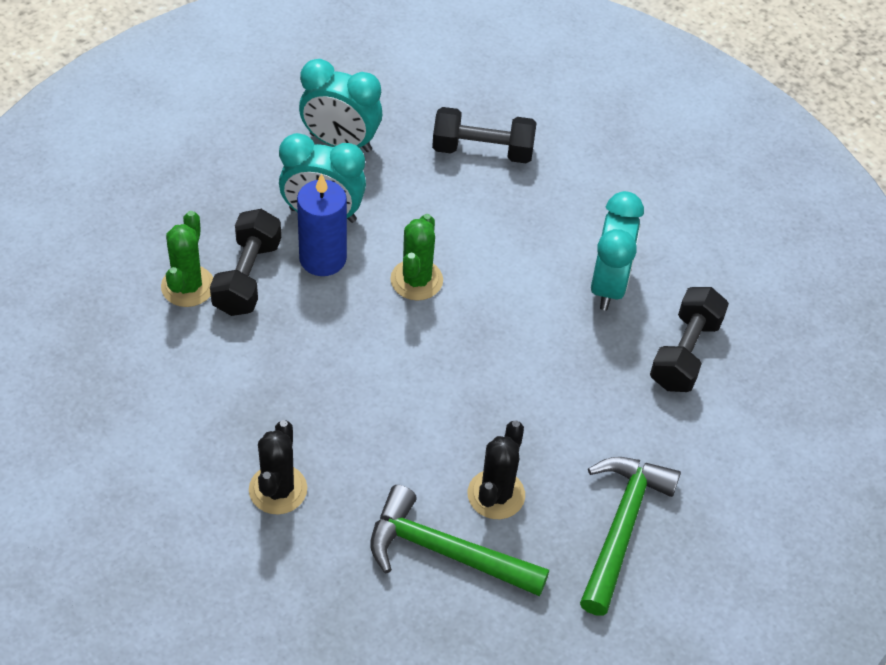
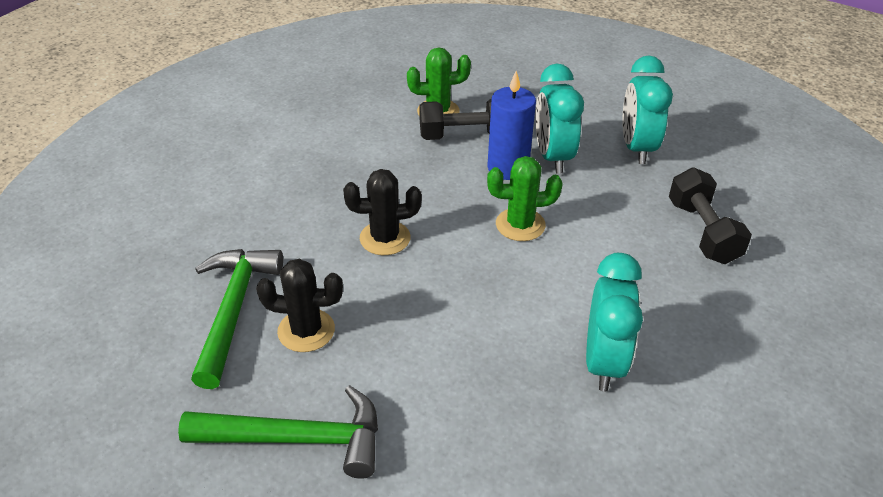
camera: 75 degrees right, 10 degrees down
black cactus [249,420,307,514] -> black cactus moved to [343,169,422,255]
turquoise clock [591,191,644,311] -> turquoise clock turned 75 degrees counterclockwise [586,253,643,391]
black dumbbell [650,287,729,392] -> none

